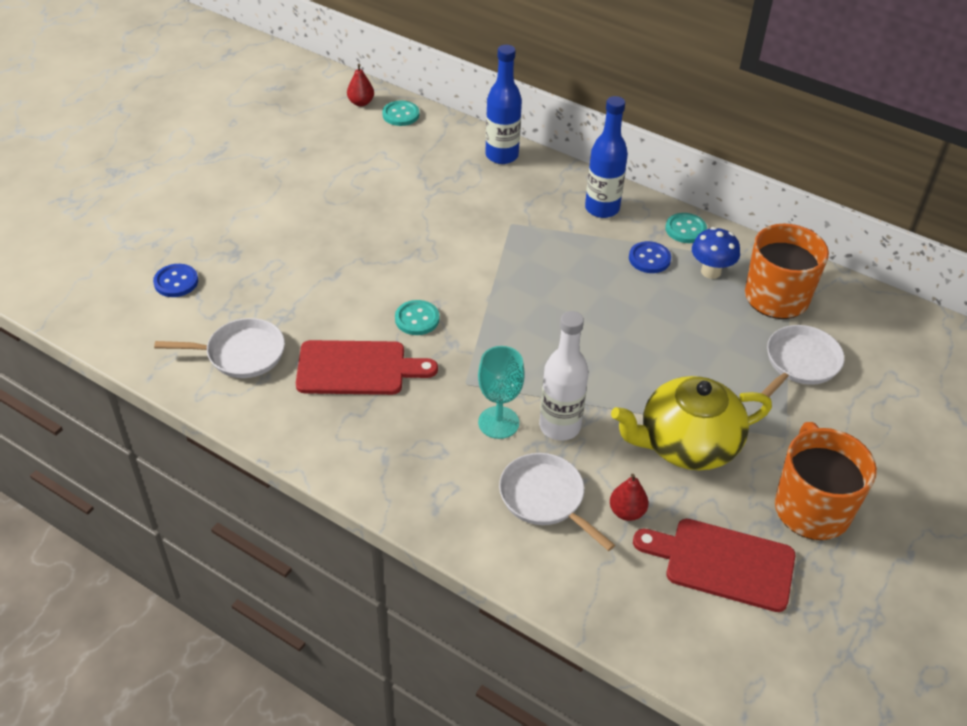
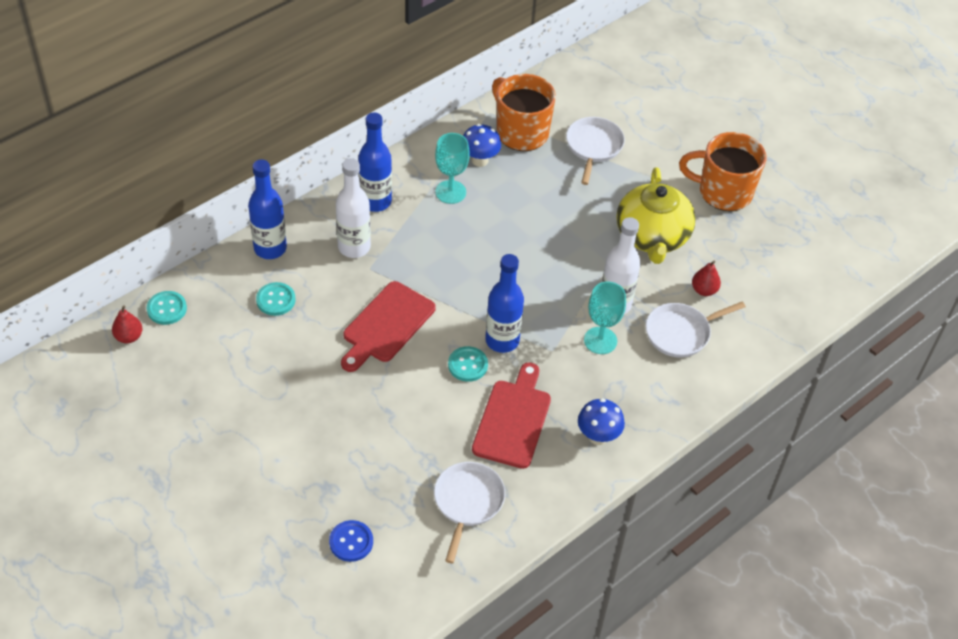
camera: 75 degrees left, 5 degrees up
blue button [629,241,671,273] -> turquoise goblet [435,133,470,204]
red cutting board [633,519,795,612] -> red cutting board moved to [341,281,436,372]
turquoise button [665,213,707,243] -> turquoise button moved to [256,282,295,316]
white pan [761,325,845,397] -> white pan turned 45 degrees clockwise [566,117,625,185]
none -> white bottle [336,158,371,258]
none -> blue bottle [485,254,524,353]
none -> blue mushroom [578,398,625,445]

